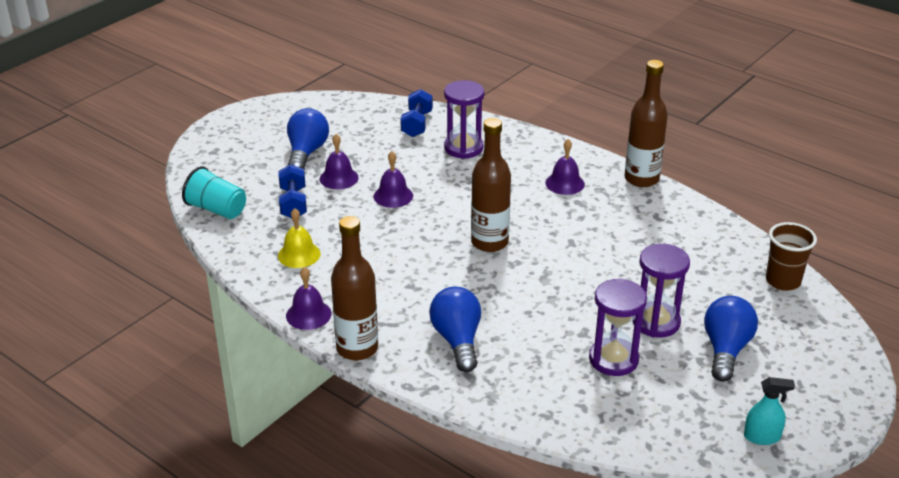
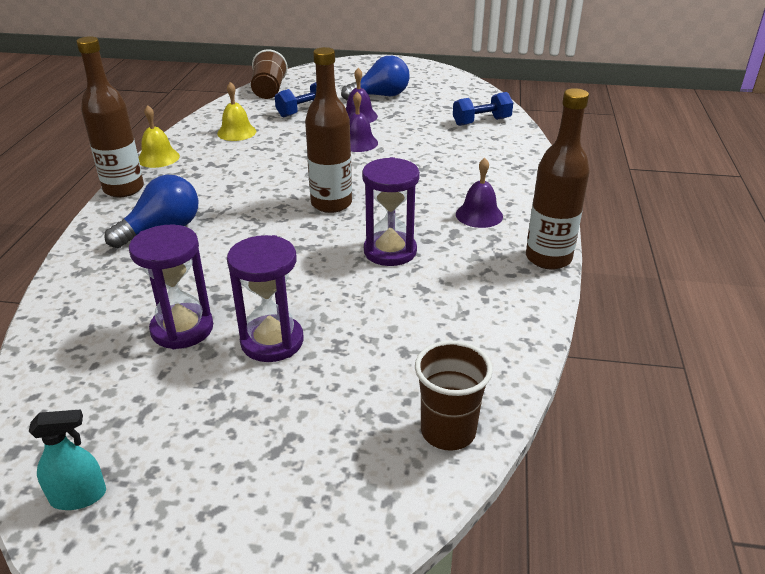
camera: 60 degrees right, 0 degrees up
turquoise cup [182,166,246,219] -> brown cup [251,49,288,99]
purple bell [286,267,331,330] -> yellow bell [138,105,180,168]
purple hourglass [444,80,485,159] -> purple hourglass moved to [362,157,420,266]
blue light bulb [704,296,758,382] -> none
turquoise spray bottle [744,377,795,445] -> turquoise spray bottle turned 75 degrees counterclockwise [29,409,106,510]

